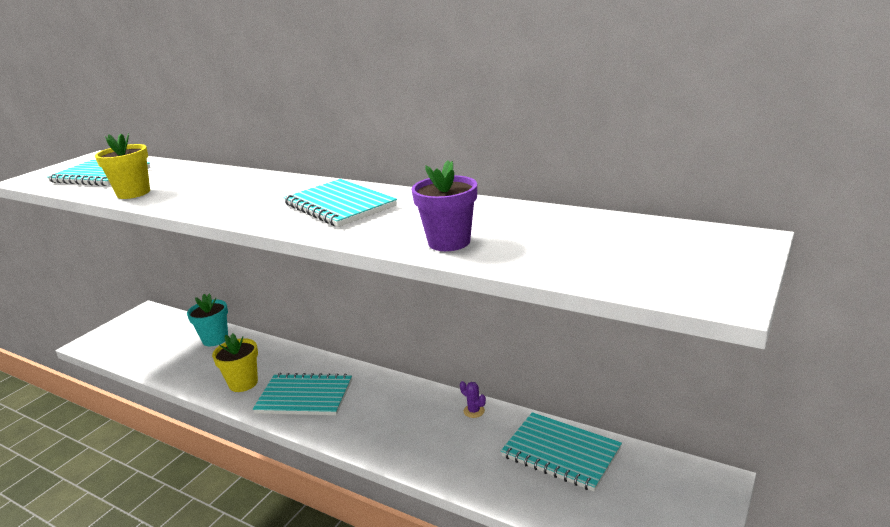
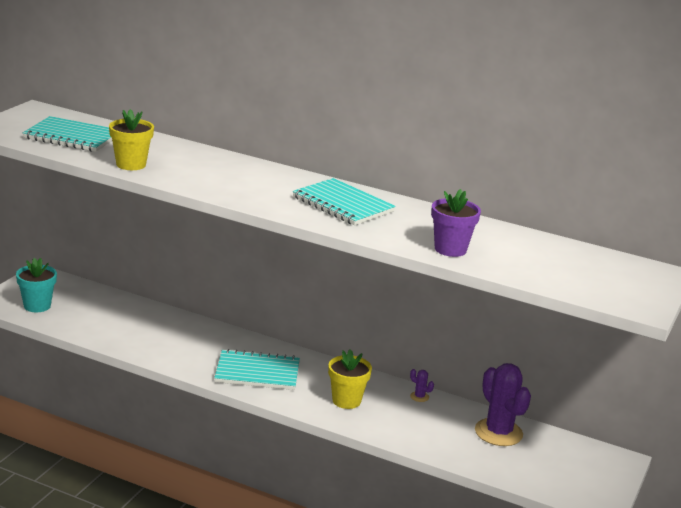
camera: 10 degrees left, 0 degrees up
turquoise flower pot [187,293,228,346] -> turquoise flower pot moved to [16,258,57,312]
yellow flower pot [212,333,258,392] -> yellow flower pot moved to [328,349,372,409]
turquoise notebook [501,412,622,491] -> purple cactus [475,363,531,446]

